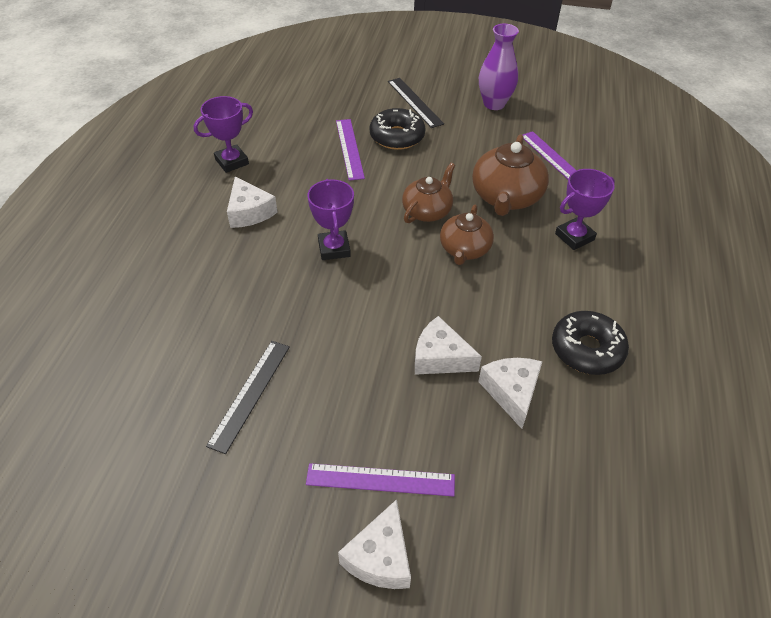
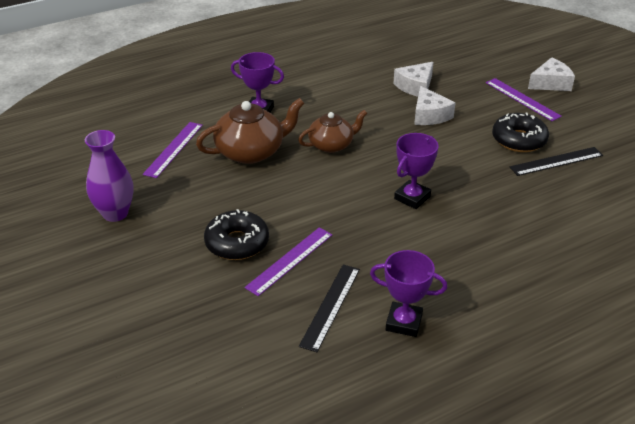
camera: 130 degrees left, 10 degrees down
white cheese [227,176,278,228] -> none
black ruler [388,78,444,128] -> black ruler moved to [299,265,360,352]
brown teapot [402,163,455,223] -> none
black donut [552,311,629,375] -> black donut moved to [492,112,549,152]

